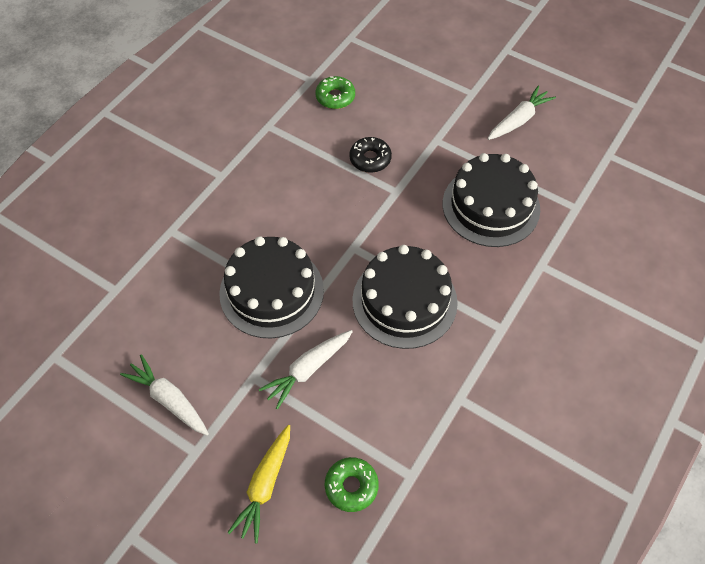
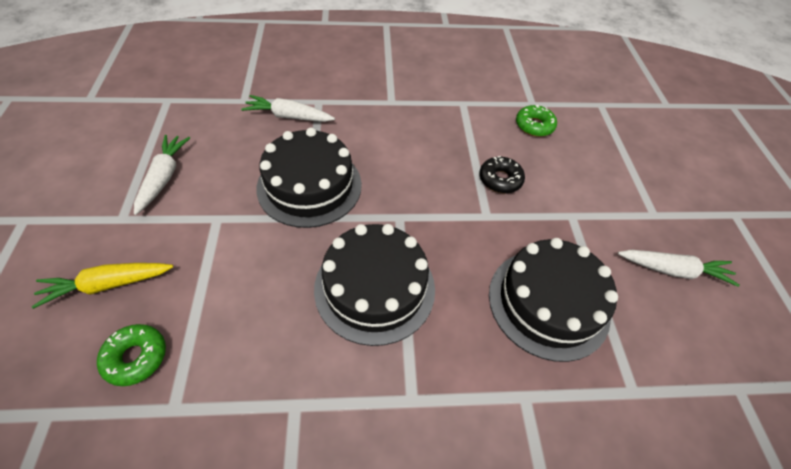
camera: 50 degrees right, 5 degrees down
white carrot [259,330,353,410] -> white carrot moved to [241,95,335,122]

